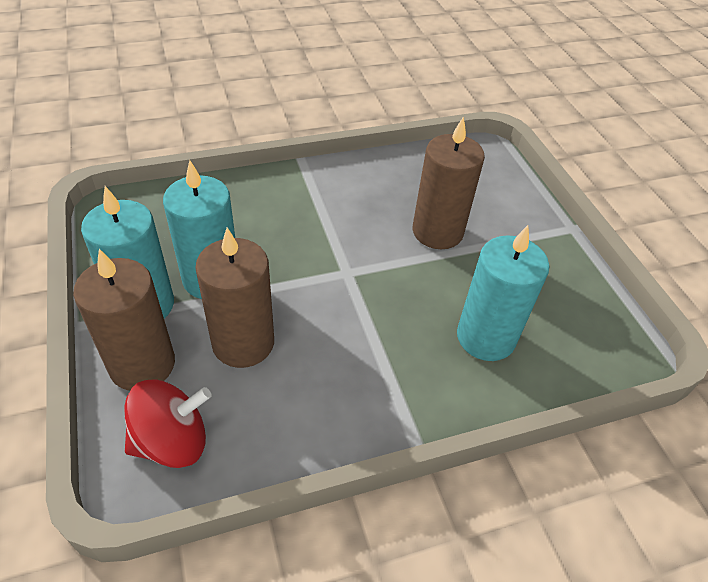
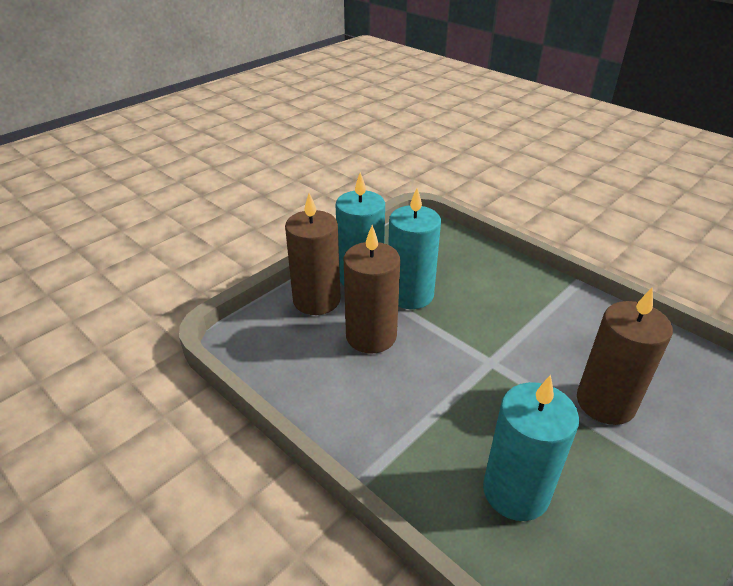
camera: 65 degrees right, 10 degrees down
red spinning top [125,379,212,468] -> none

